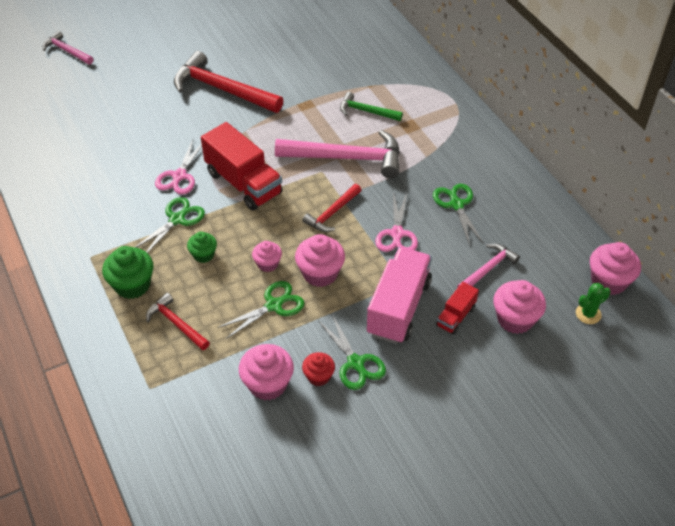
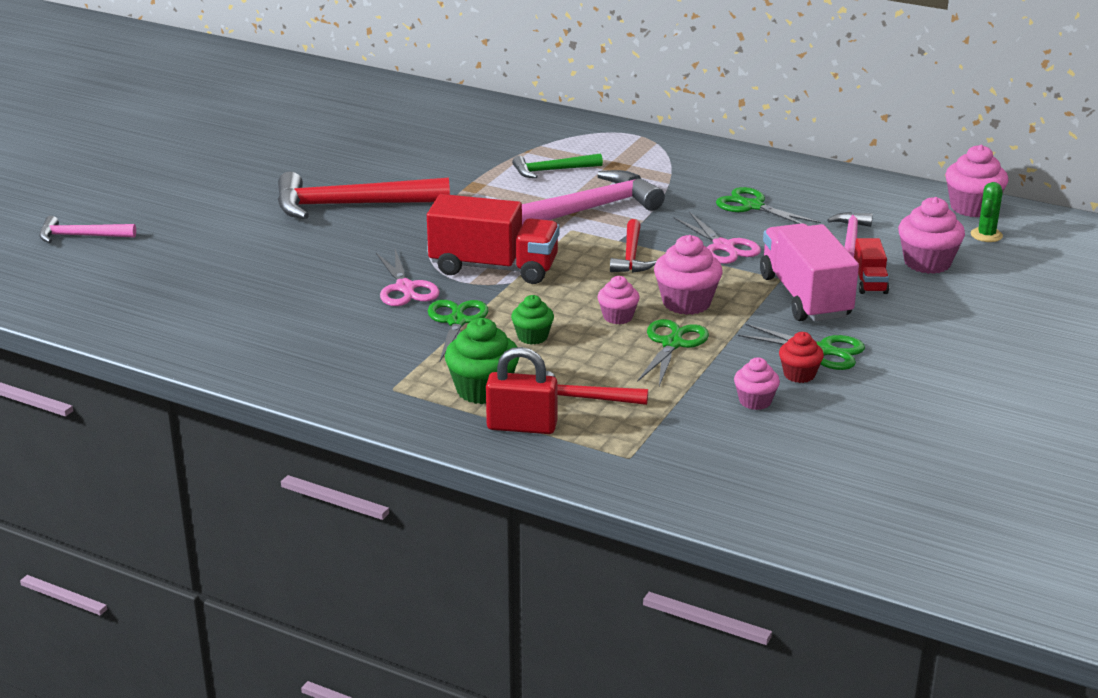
camera: 35 degrees left, 20 degrees down
pink cupcake [239,344,294,400] -> pink cupcake [734,357,780,410], size x0.61
none -> red padlock [486,347,558,434]

